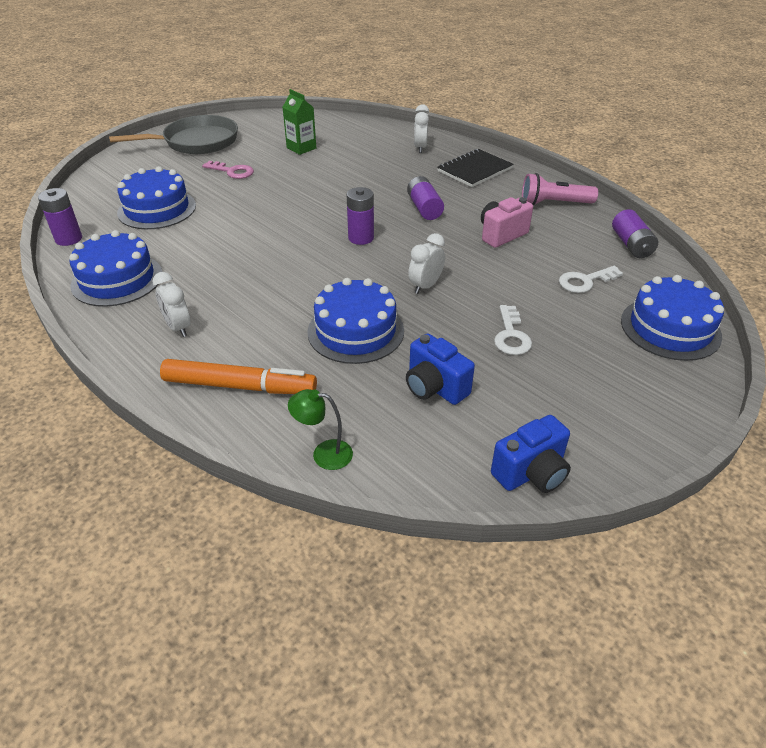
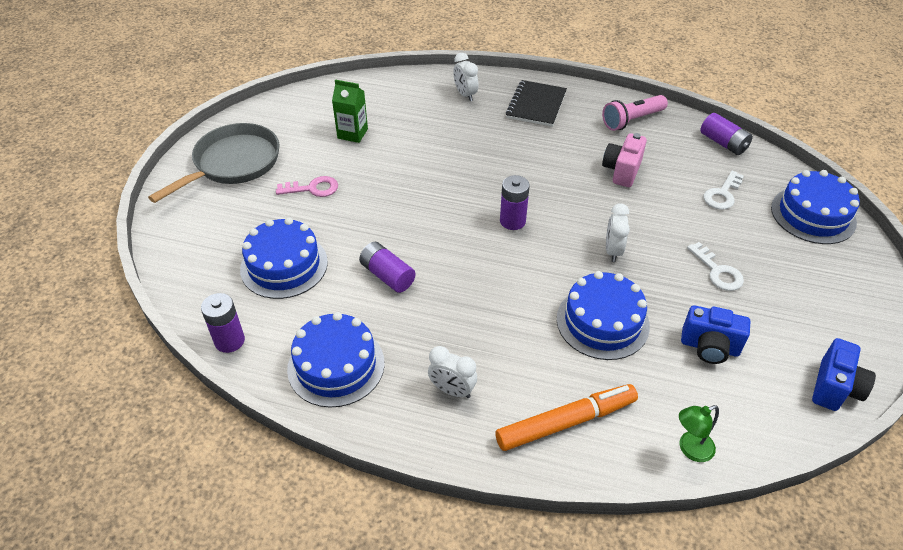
camera: 30 degrees left, 5 degrees up
purple battery [407,176,444,220] -> purple battery moved to [359,242,416,293]

